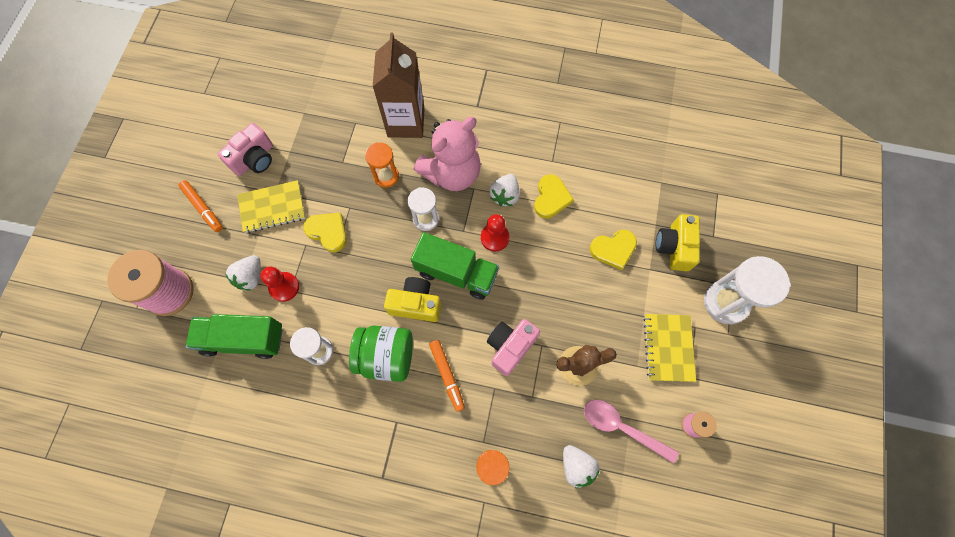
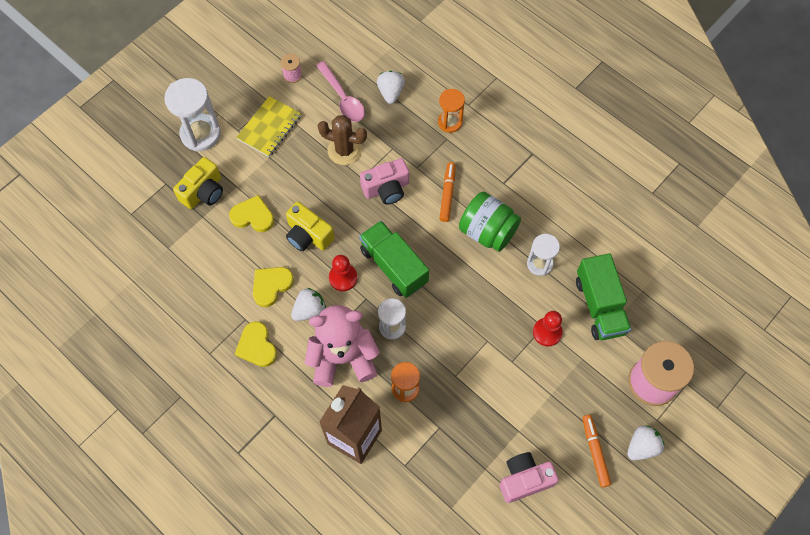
camera: 150 degrees left, 5 degrees down
green truck [186,314,283,359] -> green truck turned 45 degrees clockwise [576,253,631,340]
white strawberry [225,255,261,290] -> white strawberry moved to [627,425,665,460]
yellow notebook [237,180,305,233] -> none
yellow heart [303,213,347,252] -> yellow heart moved to [235,321,277,367]
yellow camera [384,277,441,322] -> yellow camera moved to [286,202,335,251]

